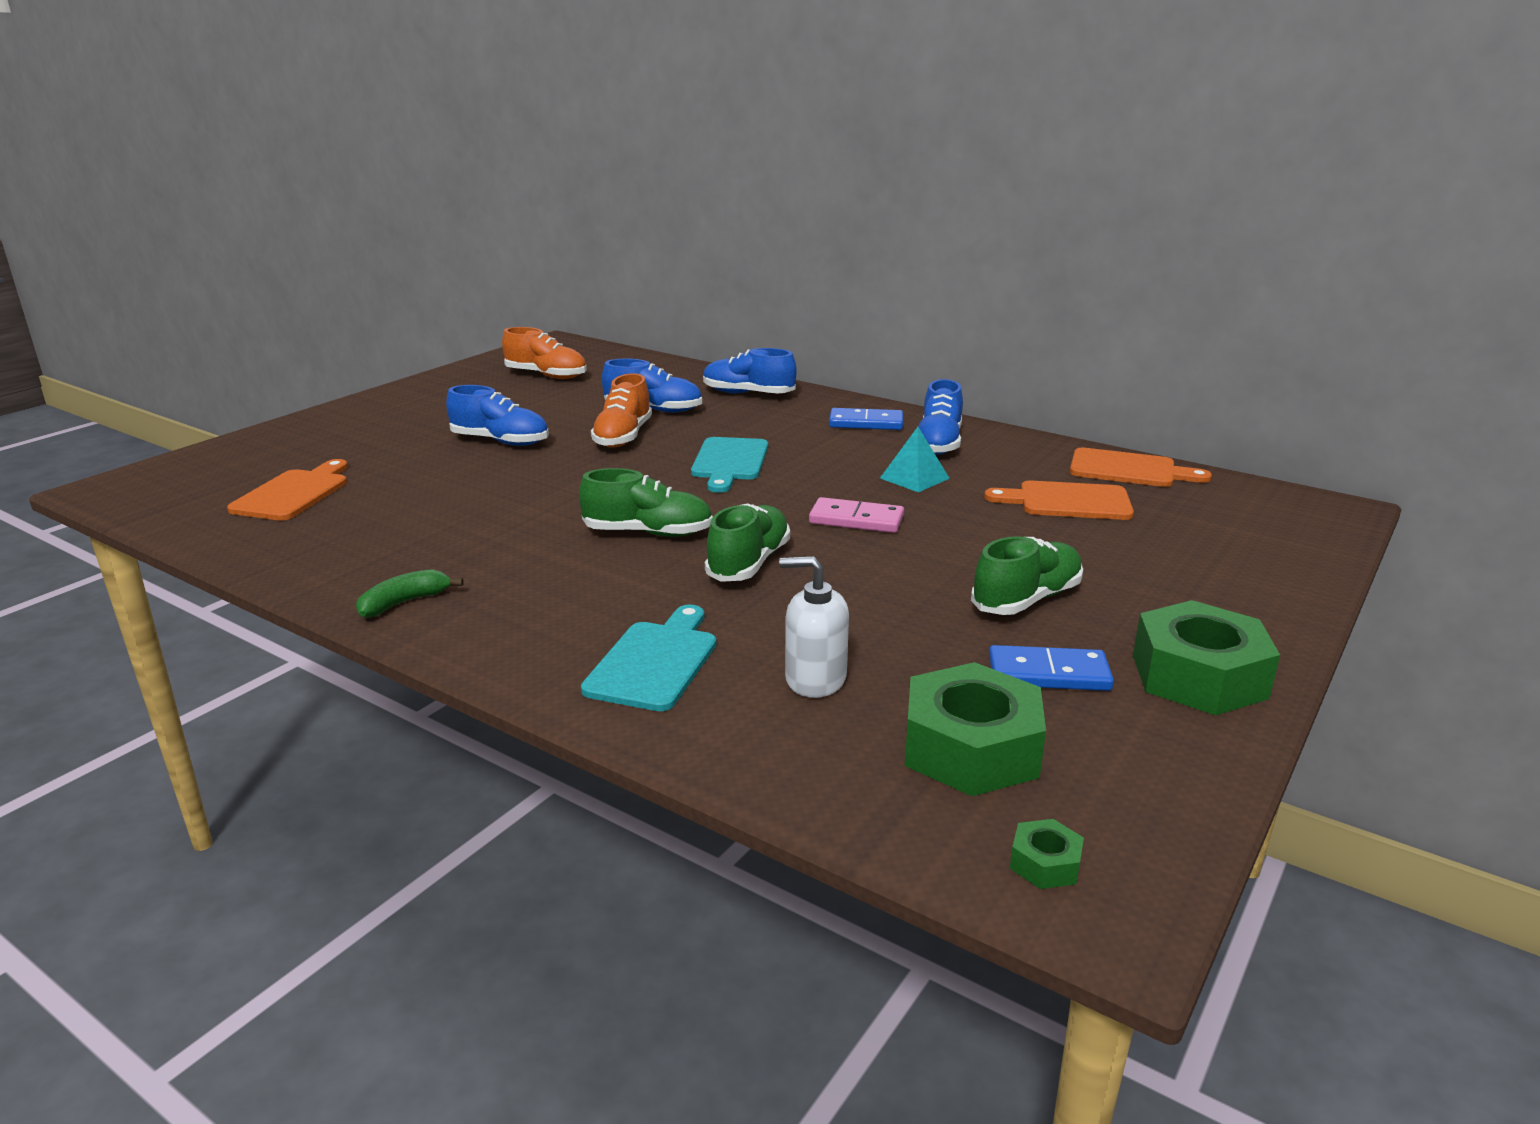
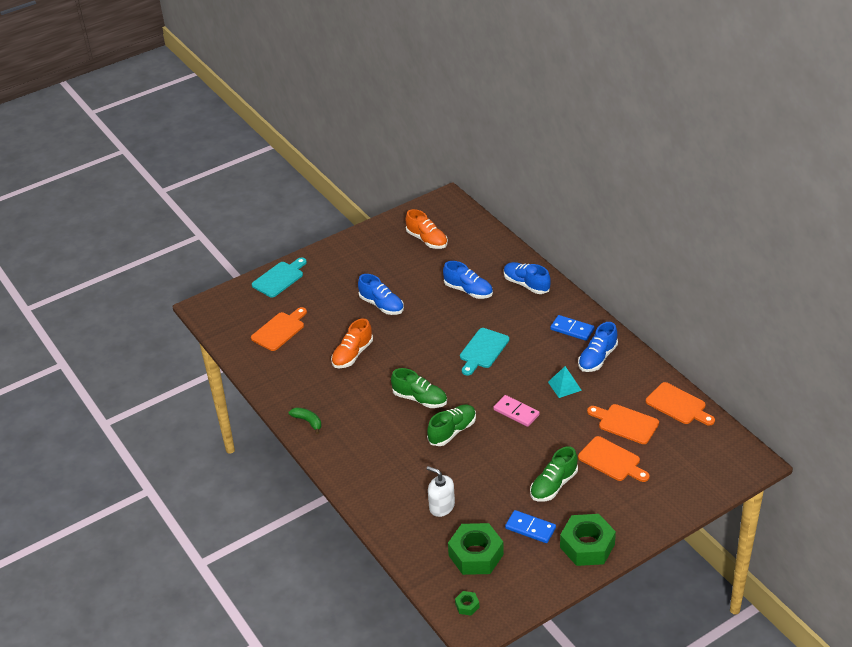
camera: 25 degrees right, 15 degrees up
green banana [356,569,464,618] -> green banana turned 60 degrees clockwise [289,407,322,434]
turquoise cutting board [581,605,716,711] -> turquoise cutting board moved to [252,257,307,297]
orange shoe [591,373,652,448] -> orange shoe moved to [331,318,373,368]
green shoe [971,536,1083,615] -> green shoe turned 150 degrees clockwise [530,447,578,502]
none -> orange cutting board [578,436,650,482]

